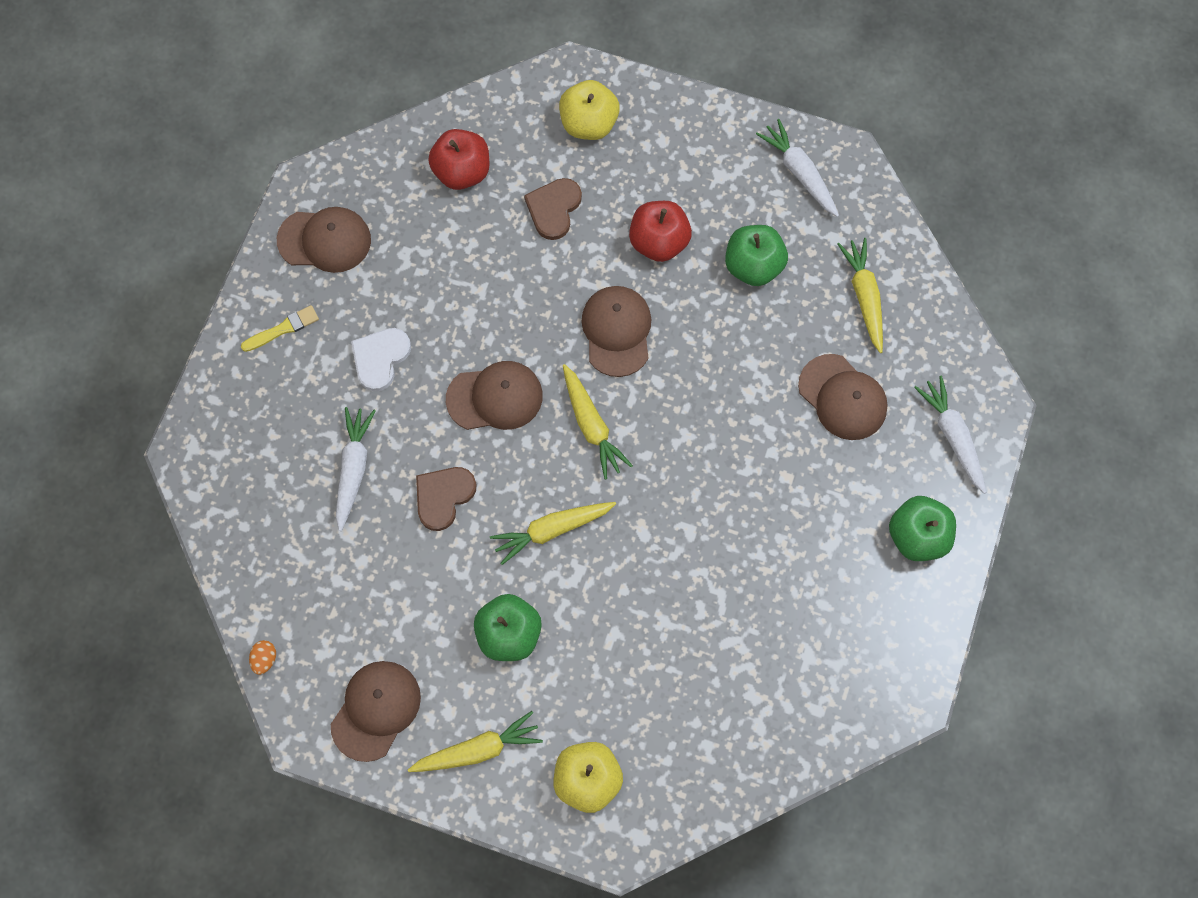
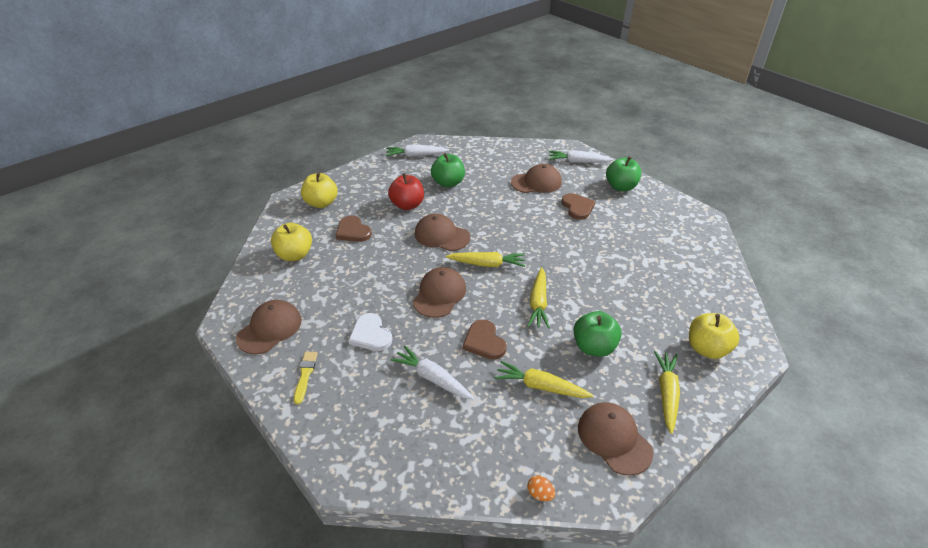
camera: 60 degrees left, 30 degrees down
red apple [428,129,489,190] -> yellow apple [271,223,312,261]
yellow carrot [837,238,883,353] -> yellow carrot moved to [494,361,593,398]
none -> brown heart [561,193,596,220]

